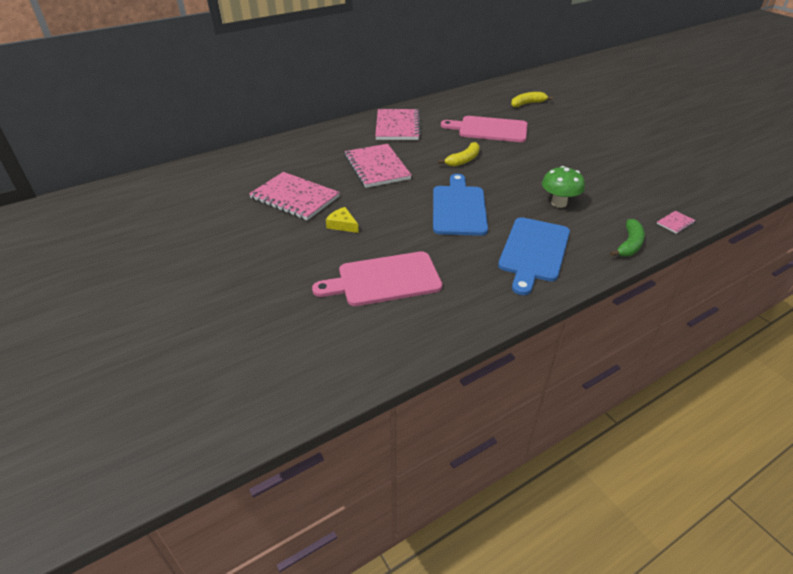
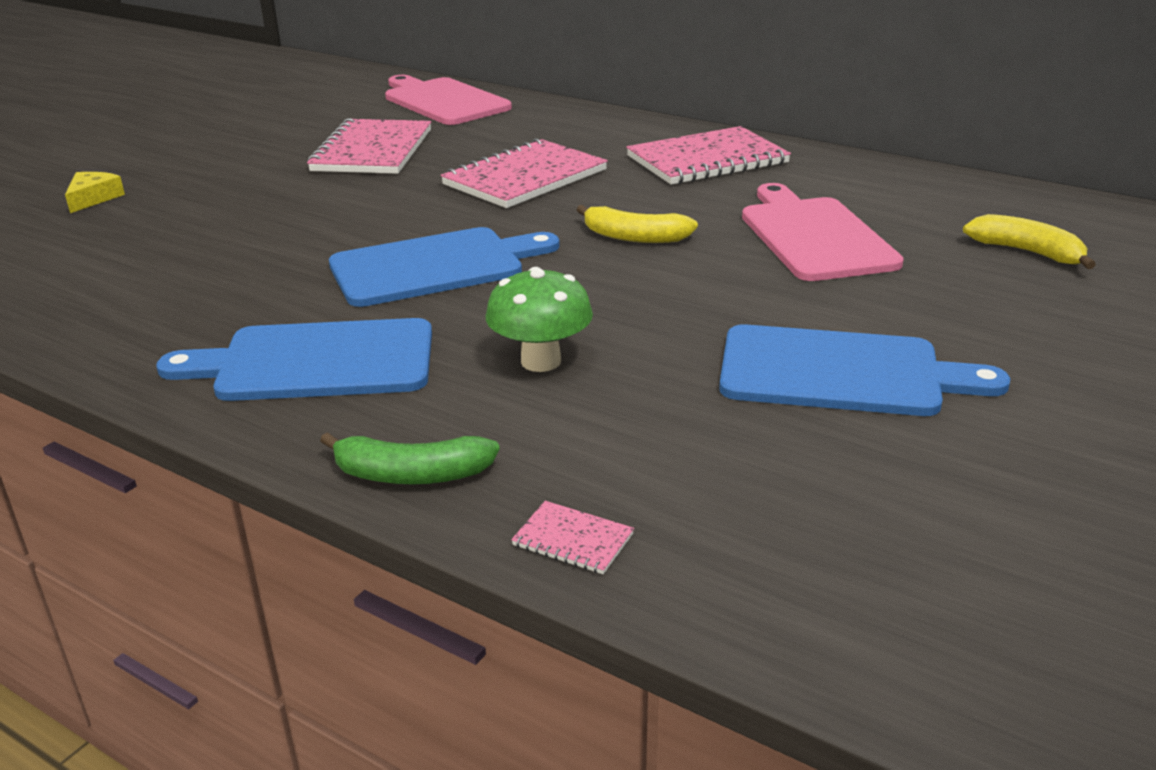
camera: 65 degrees right, 10 degrees down
pink cutting board [312,251,442,306] -> pink cutting board moved to [385,75,512,125]
yellow cheese [326,207,359,233] -> yellow cheese moved to [65,172,125,213]
none -> blue cutting board [719,324,1010,416]

